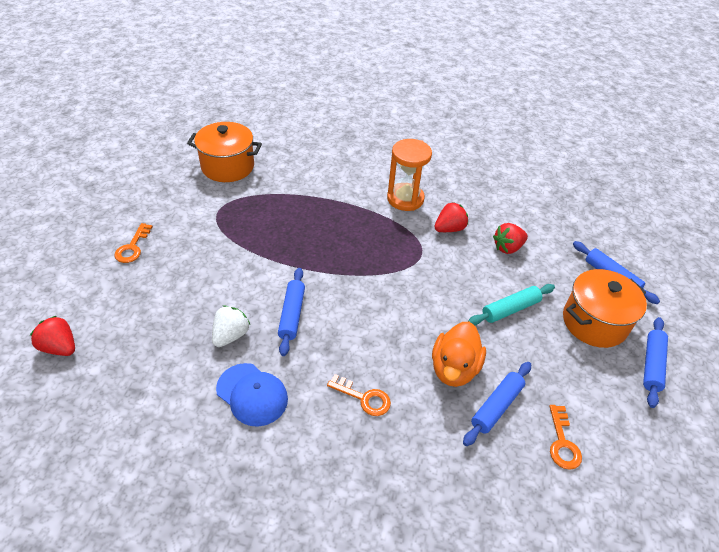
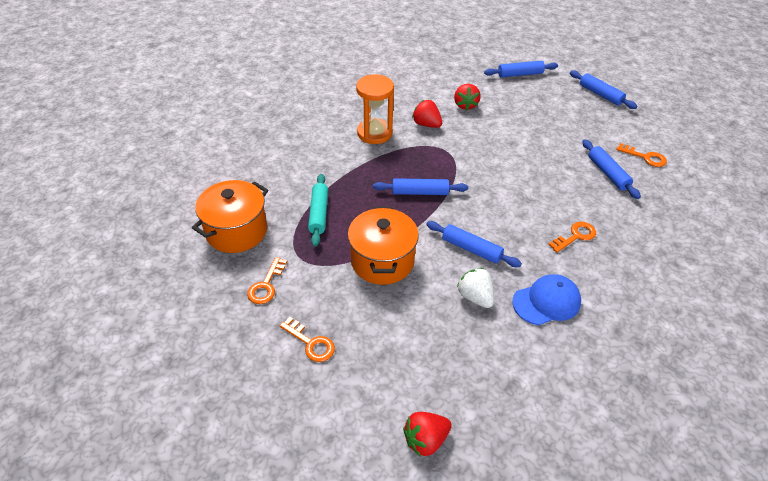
camera: 60 degrees left, 0 degrees up
orange duck [432,322,486,387] -> none
red strawberry [434,202,468,232] -> red strawberry turned 45 degrees counterclockwise [412,100,442,128]
turquoise rolling pin [468,284,555,325] -> turquoise rolling pin moved to [308,174,328,247]
orange pot [563,269,647,348] -> orange pot moved to [348,207,419,285]
none -> orange key [247,257,288,304]
none -> blue rolling pin [373,178,469,195]

